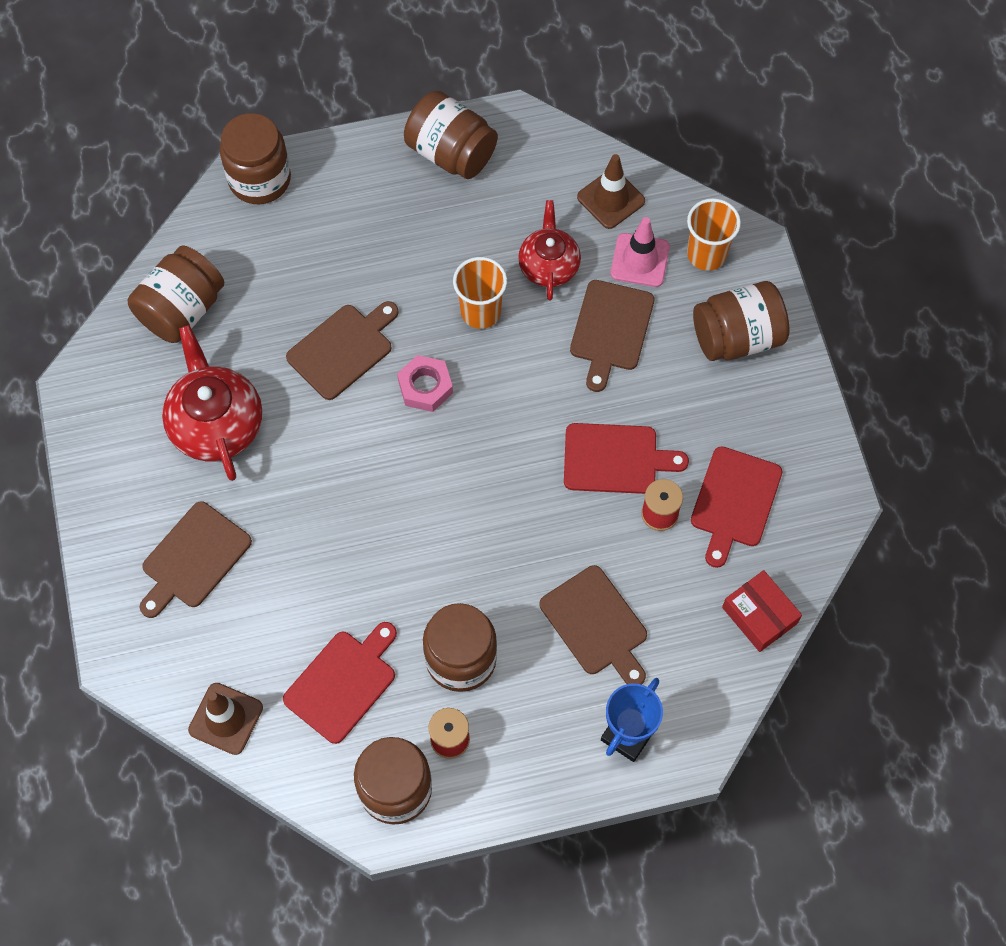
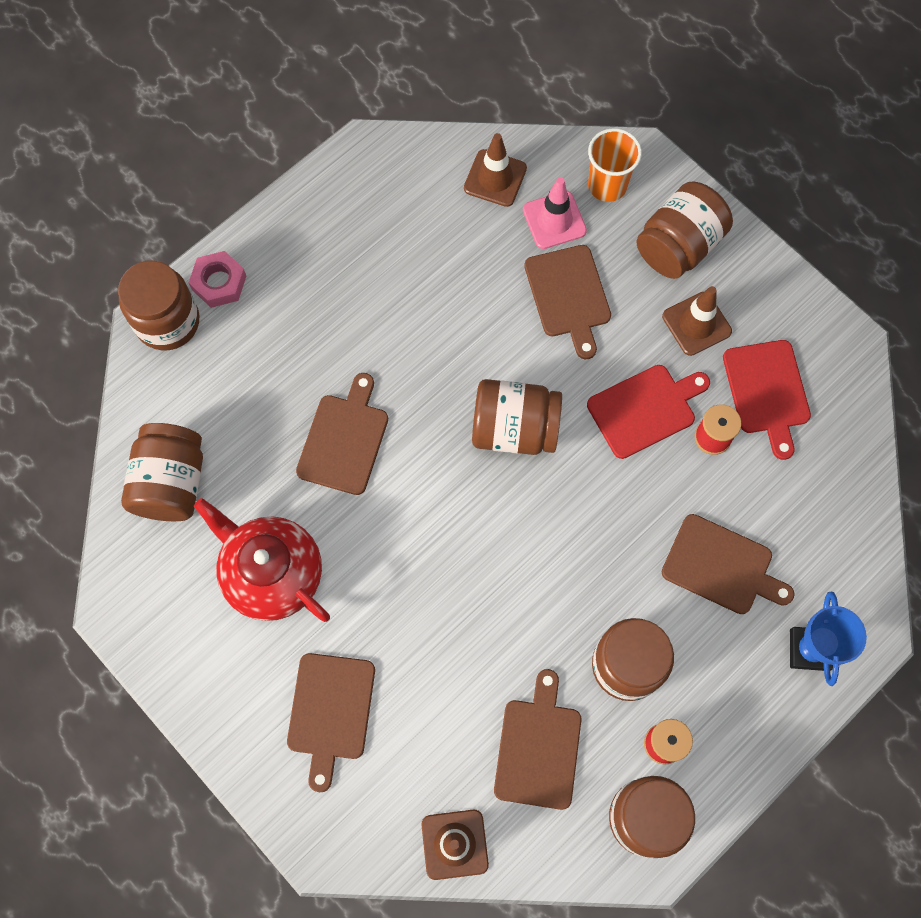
camera: 30 degrees left, 5 degrees up
red cutting board [283,622,397,744] -> brown cutting board [494,669,581,810]
pink nut [397,355,453,412] -> pink nut moved to [188,251,246,308]
brown jar [404,90,498,179] -> brown jar moved to [472,379,562,455]
orange cup [453,257,507,329] -> none
red teapot [518,200,581,300] -> none
red box [722,570,802,652] -> none
none -> brown traffic cone [662,286,732,356]

